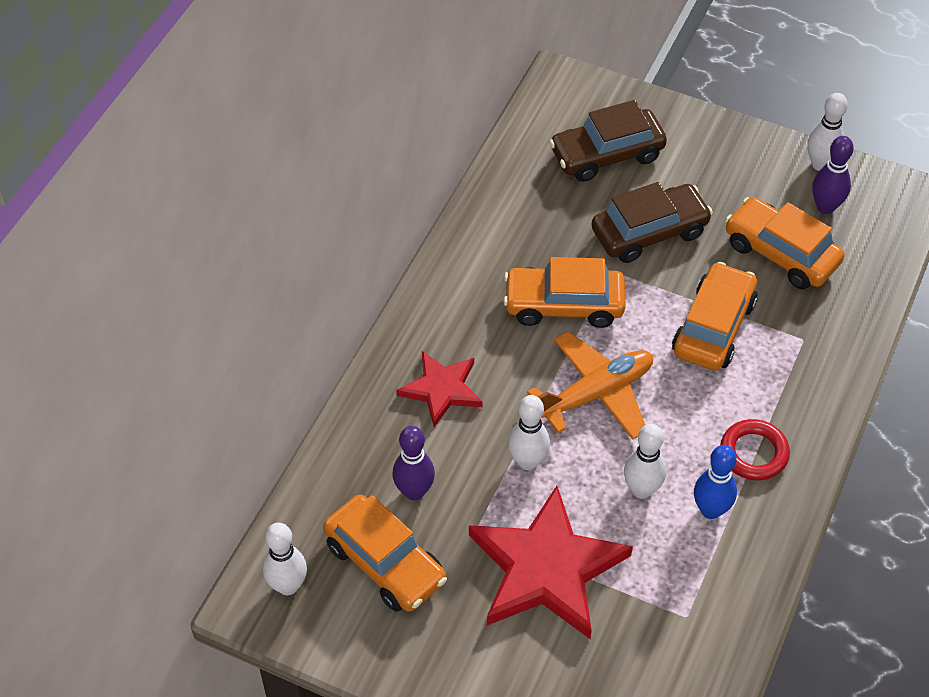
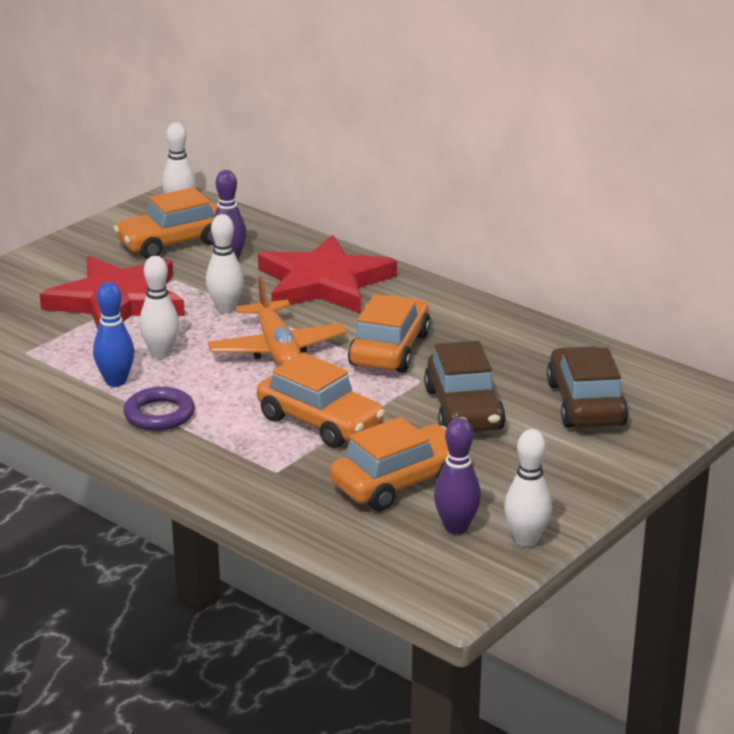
camera: 105 degrees right, 25 degrees down
red star [396,351,483,427] -> red star [258,235,397,313], size x1.77
red ring [720,419,790,480] -> purple ring [124,387,195,431]

